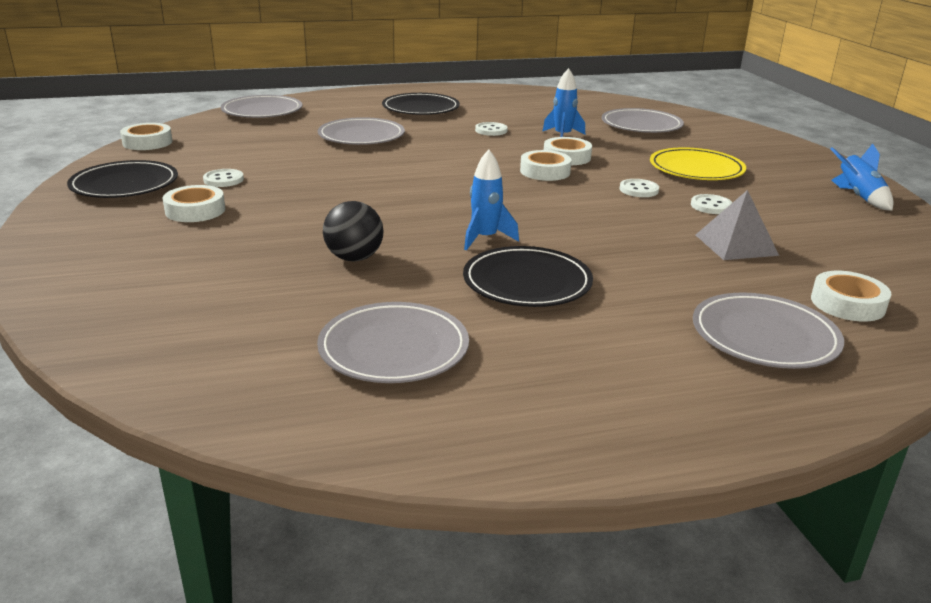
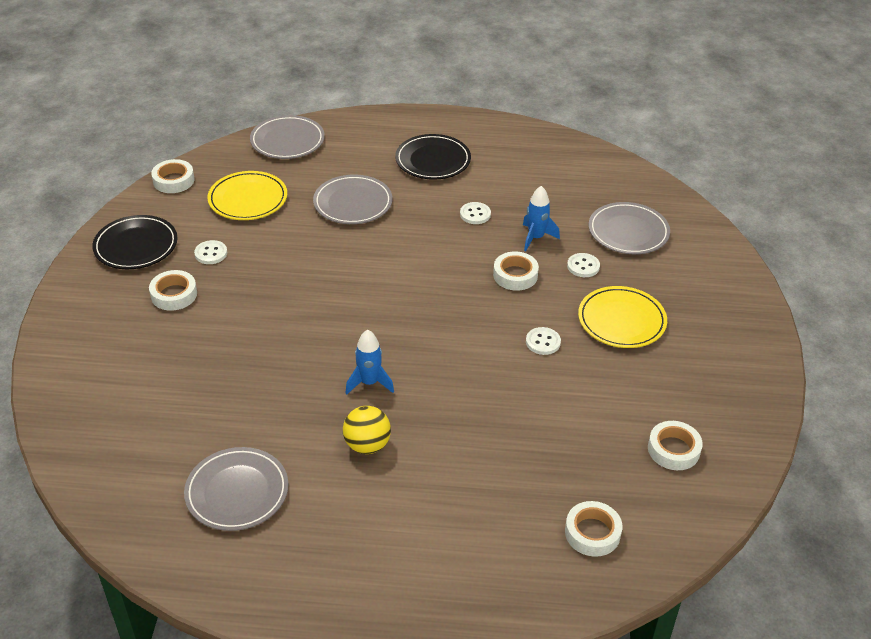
camera: 20 degrees right, 15 degrees up
black ball [323,201,383,261] -> none
black plate [463,246,593,307] -> yellow ball [343,406,391,454]
white tape [520,150,572,181] -> white tape moved to [648,421,703,470]
white button [691,194,733,214] -> white button moved to [567,253,600,277]
grey plate [693,292,844,369] -> none
grey pyramid [696,190,779,260] -> none
blue rocket [830,144,893,211] -> none
none -> yellow plate [208,171,287,220]

